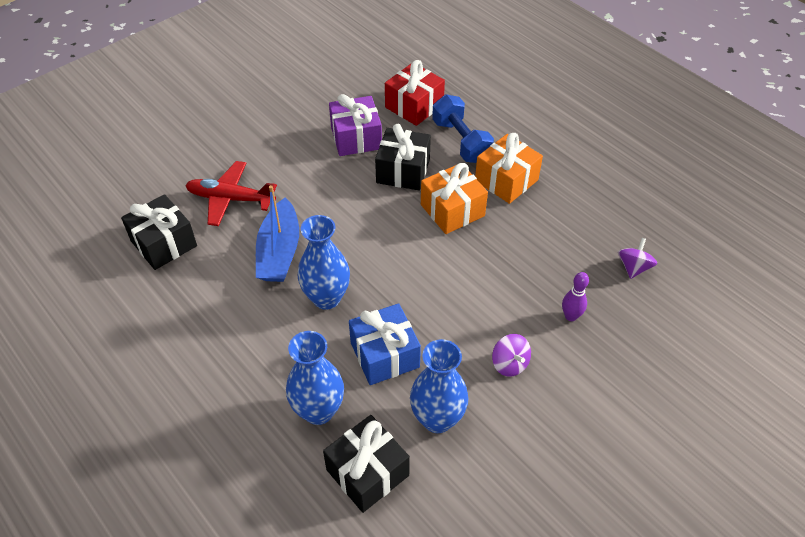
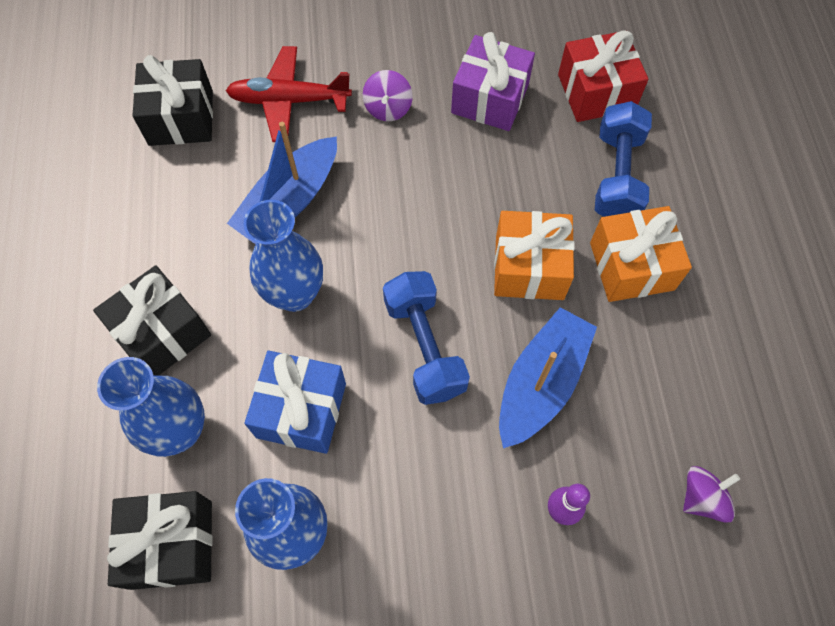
camera: 35 degrees right, 15 degrees up
red plane [185,161,277,226] -> red plane turned 45 degrees counterclockwise [226,46,352,142]
black gift [375,124,431,191] -> black gift moved to [93,265,211,376]
purple spinning top [492,334,531,377] -> purple spinning top moved to [363,70,413,121]
none -> blue dumbbell [383,271,470,405]
none -> blue boat [499,307,597,448]

